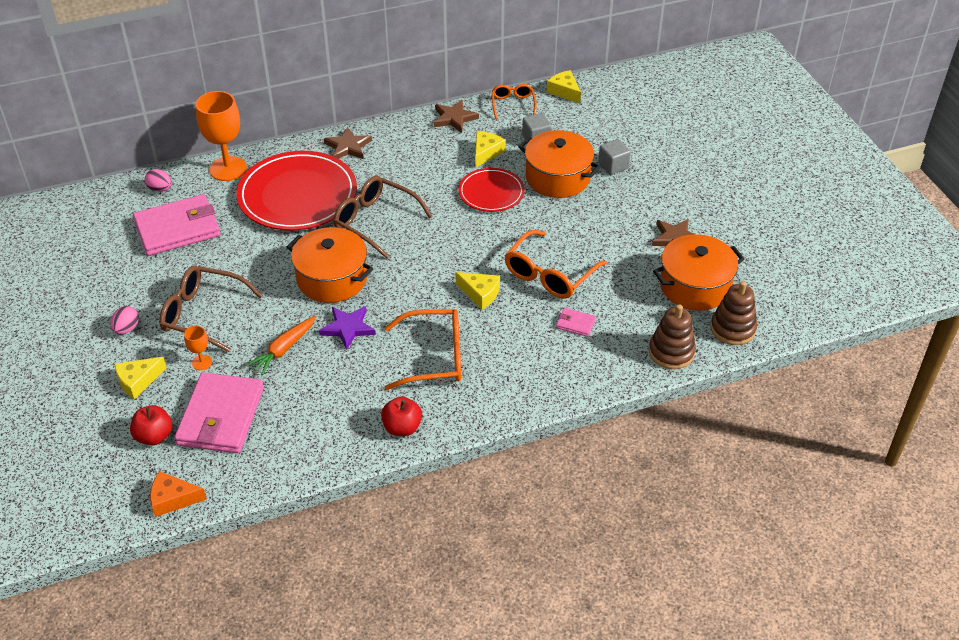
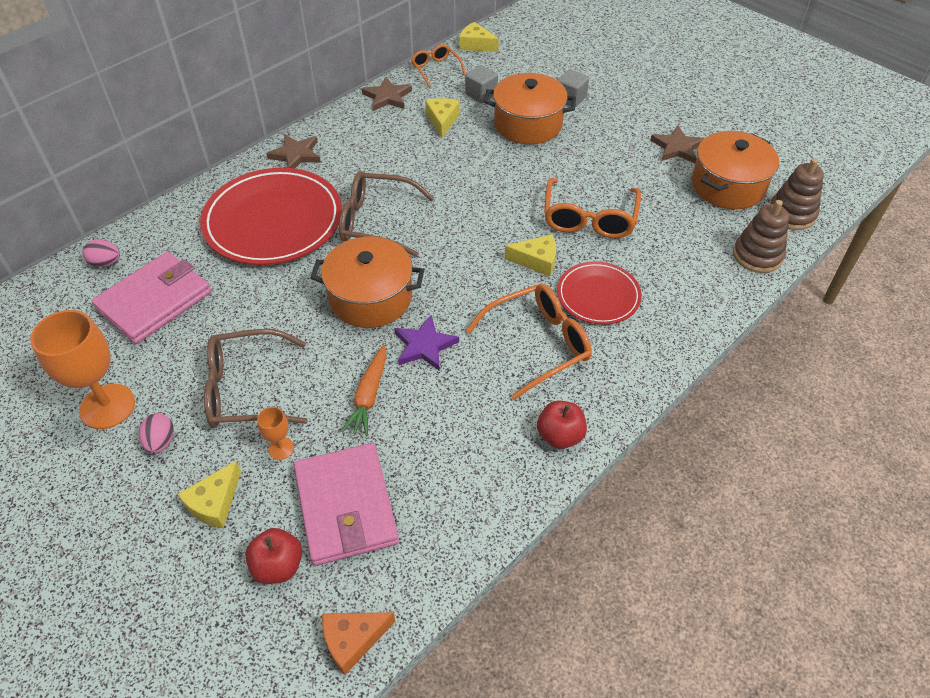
camera: 25 degrees left, 5 degrees up
orange goblet [196,91,247,181] -> orange goblet moved to [30,310,135,429]
red plate [458,168,525,212] -> red plate moved to [557,261,642,325]
pink wallet [556,308,596,337] -> none

